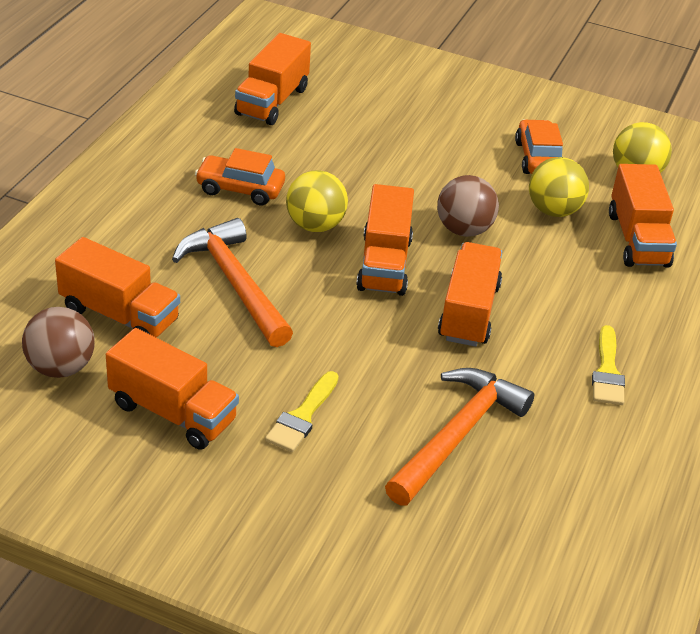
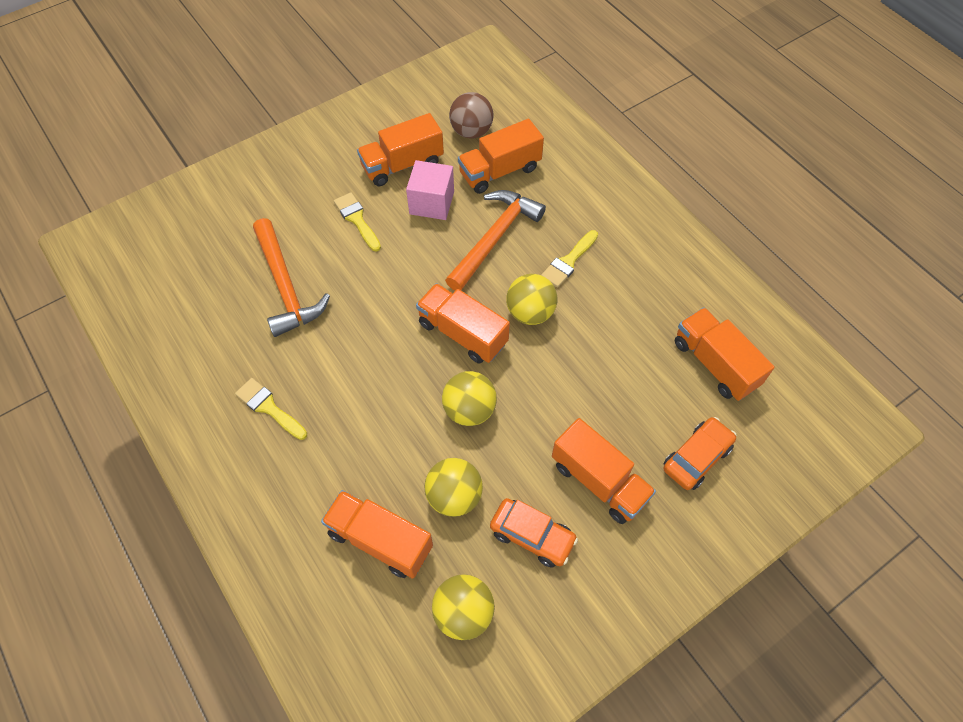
camera: 125 degrees right, 20 degrees up
orange hammer [172,218,293,347] -> orange hammer turned 60 degrees counterclockwise [445,190,546,291]
orange car [195,148,285,206] -> orange car moved to [663,417,737,490]
brown ball [437,175,499,237] -> yellow ball [442,371,497,426]
orange truck [438,242,502,347] -> orange truck moved to [552,418,656,524]
none -> pink cube [406,160,454,220]
none -> yellow brush [541,230,598,288]

